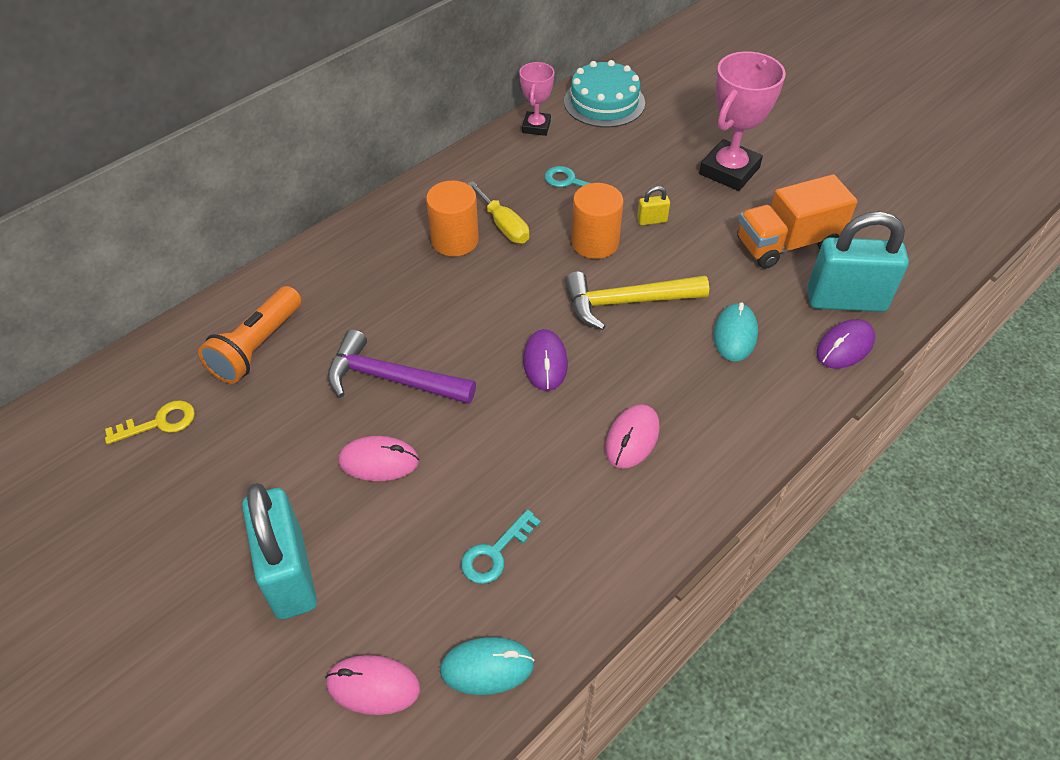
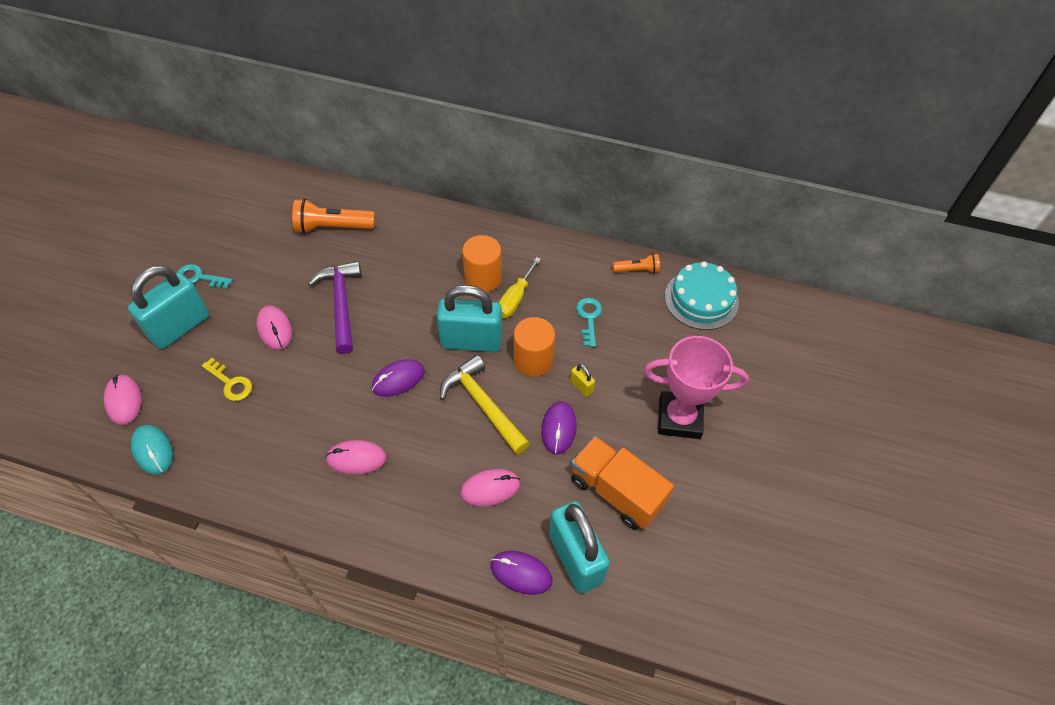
camera: 60 degrees right, 5 degrees up
yellow key [105,400,195,444] -> yellow key moved to [202,358,252,401]
turquoise key [461,509,541,584] -> turquoise key moved to [177,264,232,289]
pink trophy [519,62,554,136] -> orange flashlight [612,253,660,274]
turquoise mouse [713,302,758,361] -> pink mouse [460,469,520,507]
none -> turquoise padlock [437,285,502,352]
none -> purple mouse [541,401,577,455]

